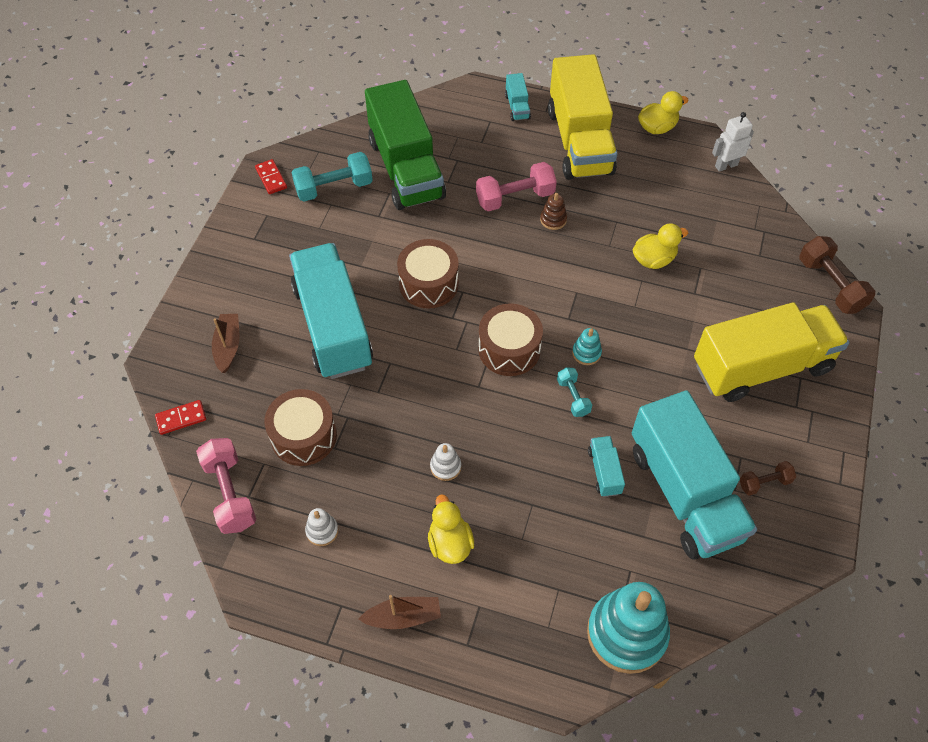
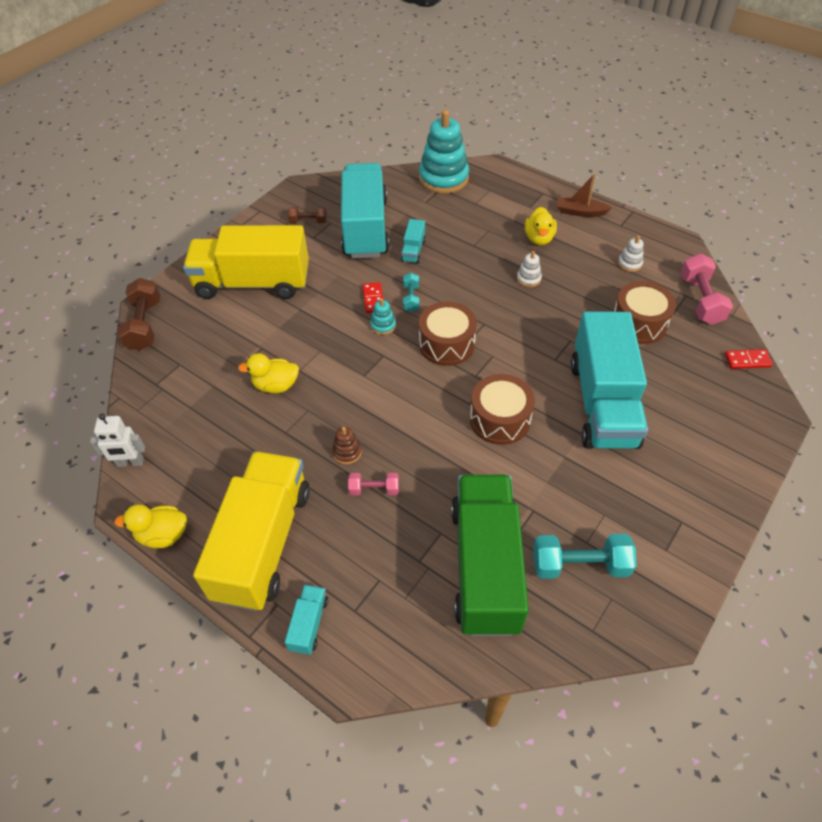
camera: 160 degrees left, 5 degrees down
brown boat [212,314,240,373] -> none
red domino [255,159,287,194] -> red domino moved to [362,282,384,313]
pink dumbbell [476,162,557,211] -> pink dumbbell [348,473,399,495], size x0.57

